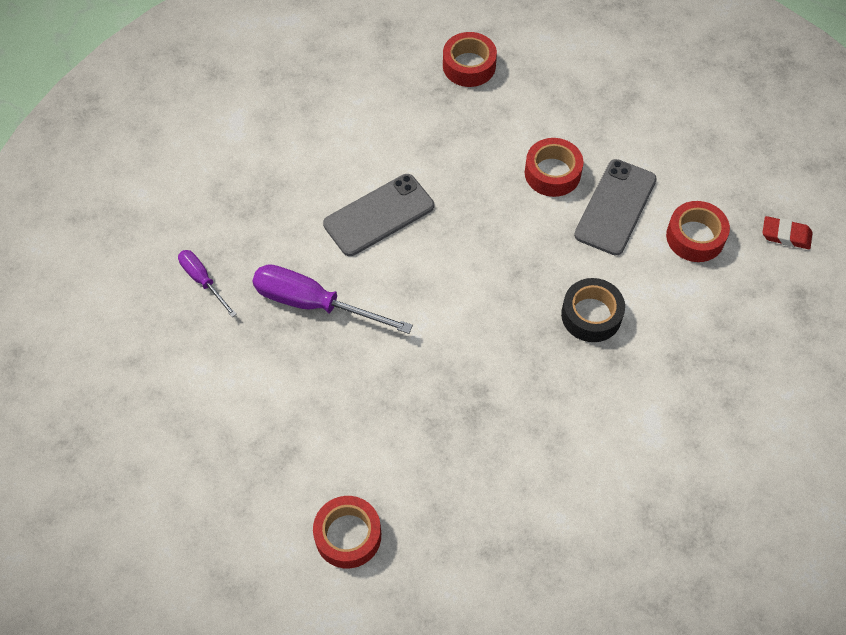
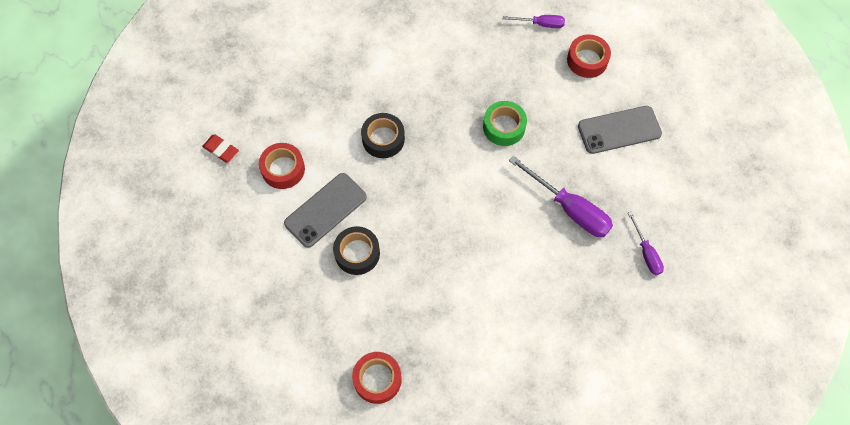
camera: 160 degrees left, 5 degrees up
grey phone [323,174,434,256] -> grey phone moved to [578,106,662,154]
red tape [525,138,583,197] -> black tape [333,226,380,275]
none -> green tape [483,101,527,146]
none -> purple screwdriver [503,15,565,28]

